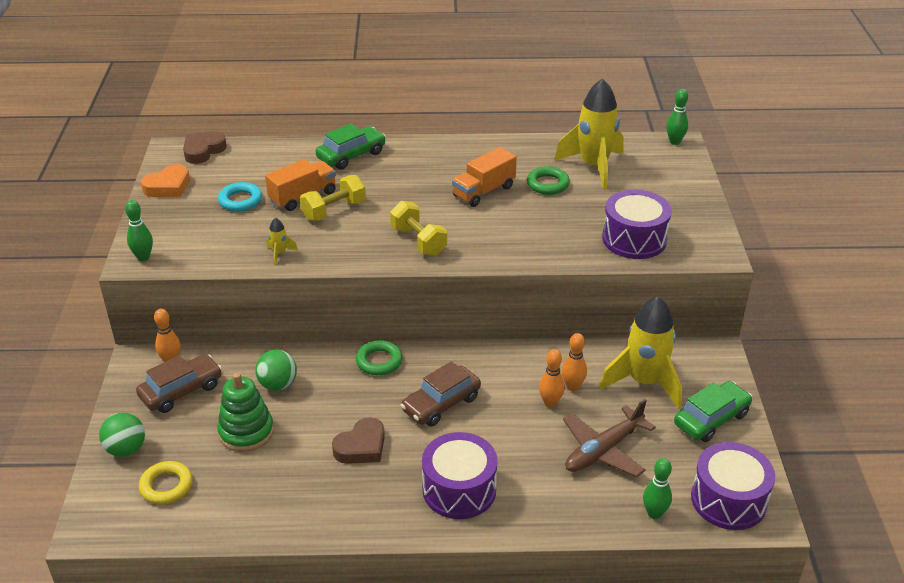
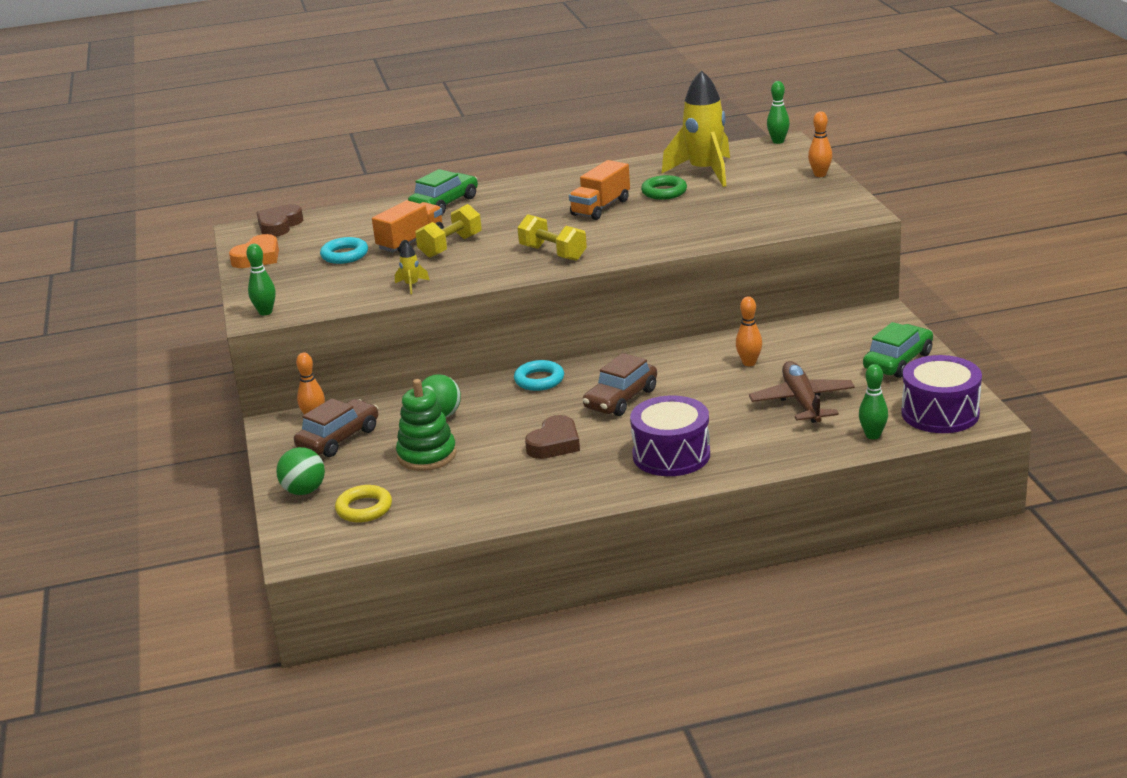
camera: 10 degrees left, 10 degrees down
green ring [356,340,402,375] -> turquoise ring [514,360,564,391]
orange bowling pin [539,349,565,408] -> orange bowling pin moved to [808,111,832,177]
brown plane [563,399,656,477] -> brown plane turned 135 degrees clockwise [749,361,855,423]
yellow rocket [600,296,682,409] -> none
purple drum [602,190,672,259] -> none

